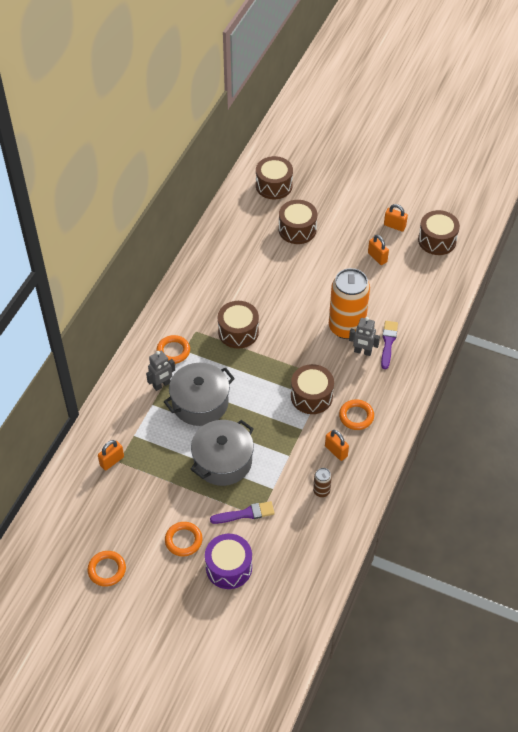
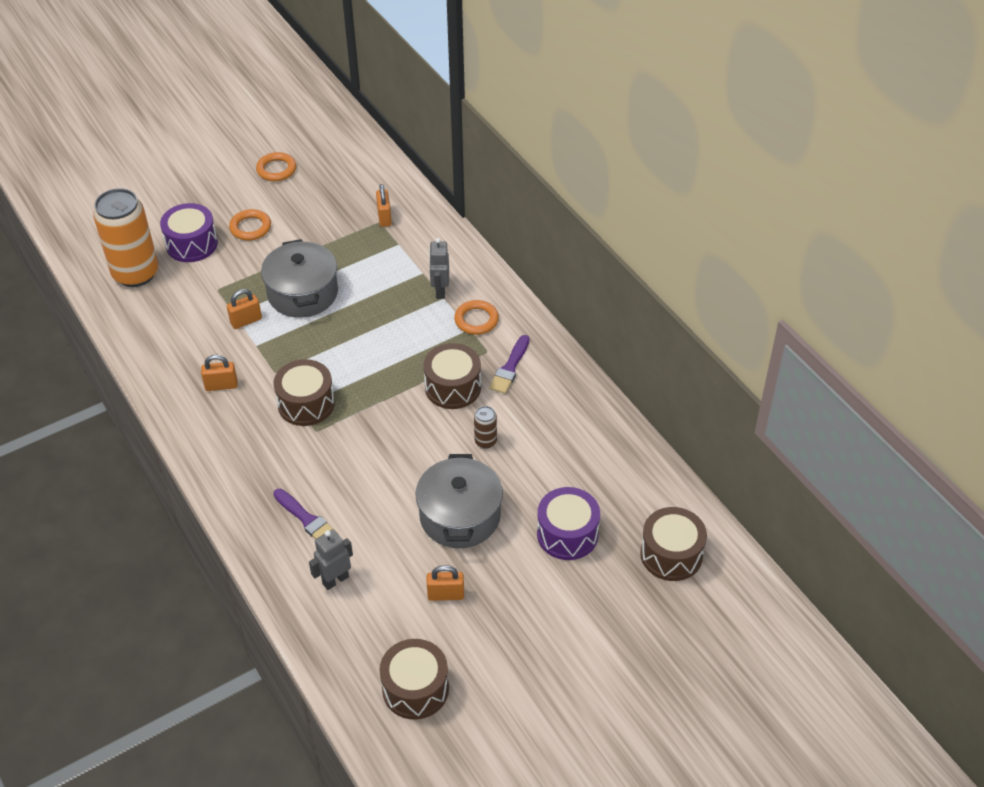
camera: 125 degrees right, 5 degrees down
grey pot [164,363,235,426] -> grey pot moved to [415,454,503,548]
purple brush [210,501,275,524] -> purple brush moved to [489,335,530,394]
brown drum [279,200,317,244] -> purple drum [537,487,600,560]
brown can [313,468,332,497] -> brown can moved to [474,406,497,449]
orange can [329,268,370,339] -> orange can moved to [93,188,158,287]
orange ring [339,399,374,430] -> none
grey robot [349,317,380,356] -> grey robot moved to [309,529,353,590]
orange padlock [384,204,408,232] -> orange padlock moved to [227,289,262,329]

